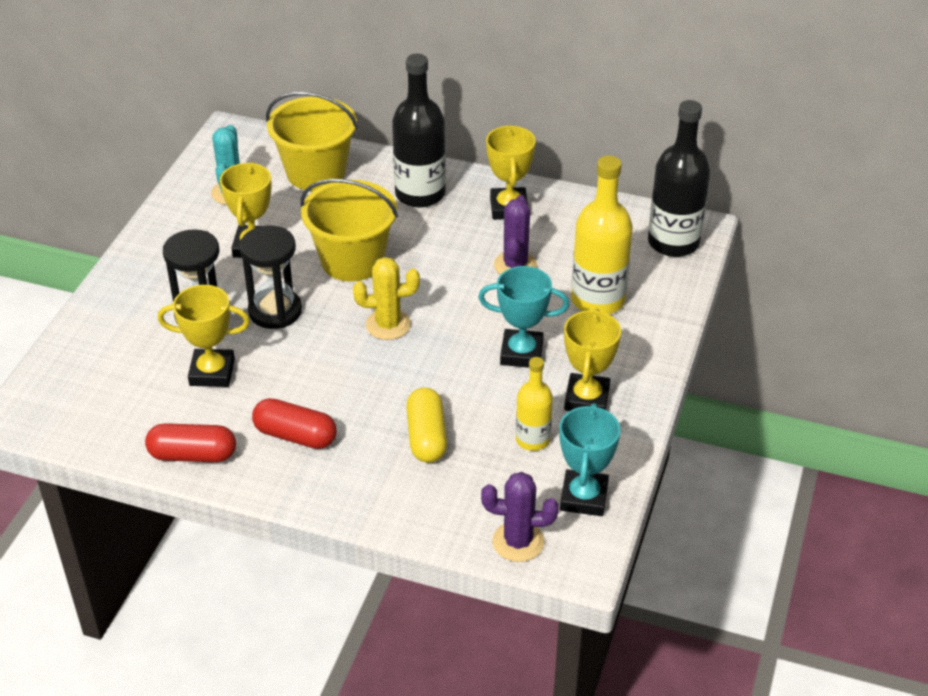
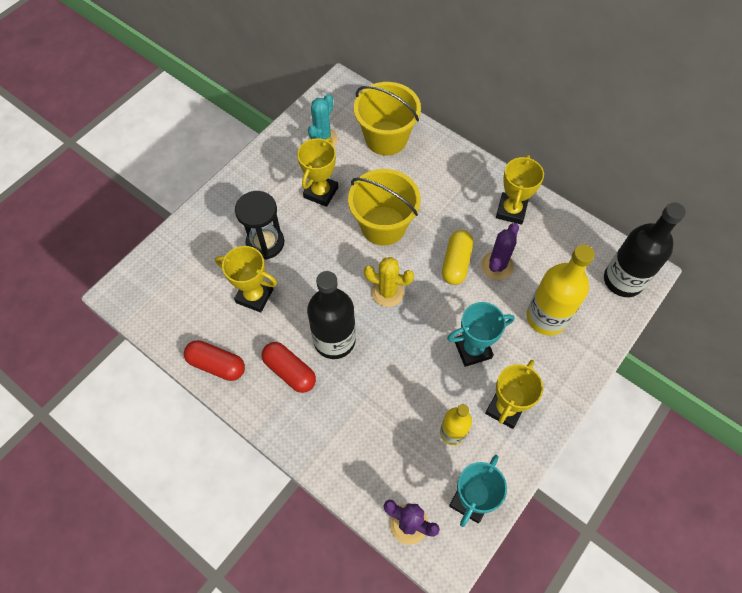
camera: 20 degrees right, 20 degrees up
black hourglass [239,226,302,329] -> none
black bottle [392,54,446,208] -> black bottle moved to [307,271,356,359]
yellow capsule [406,388,447,463] -> yellow capsule moved to [442,230,473,285]
turquoise trophy [478,266,569,368] -> turquoise trophy turned 45 degrees counterclockwise [447,302,514,367]

